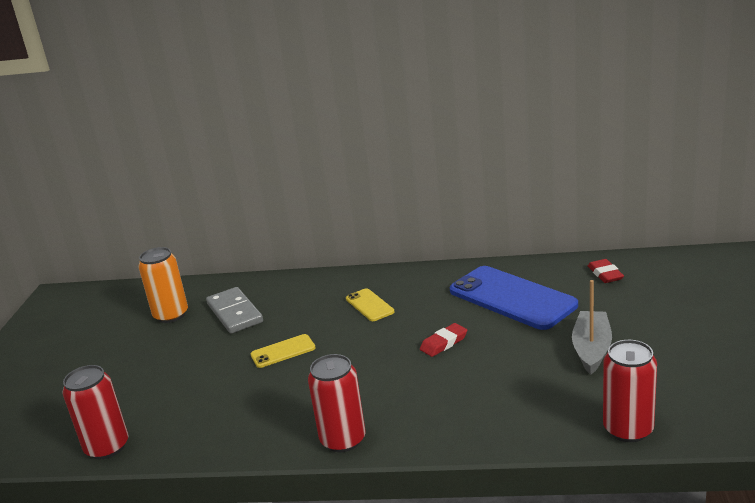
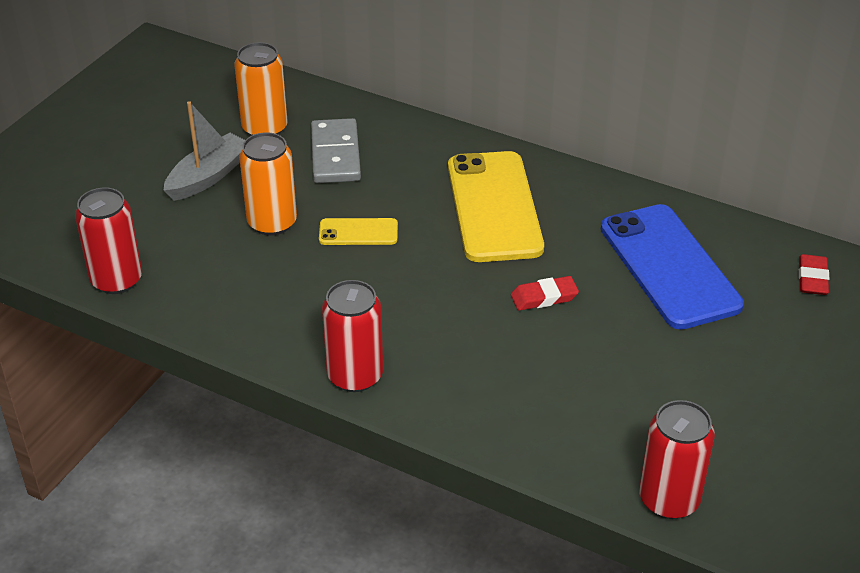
camera: 20 degrees right, 15 degrees up
yellow phone [346,288,395,321] -> yellow phone [448,151,544,262], size x2.12
grey boat [572,280,612,375] -> grey boat moved to [164,101,245,201]
none -> orange can [239,132,297,236]

